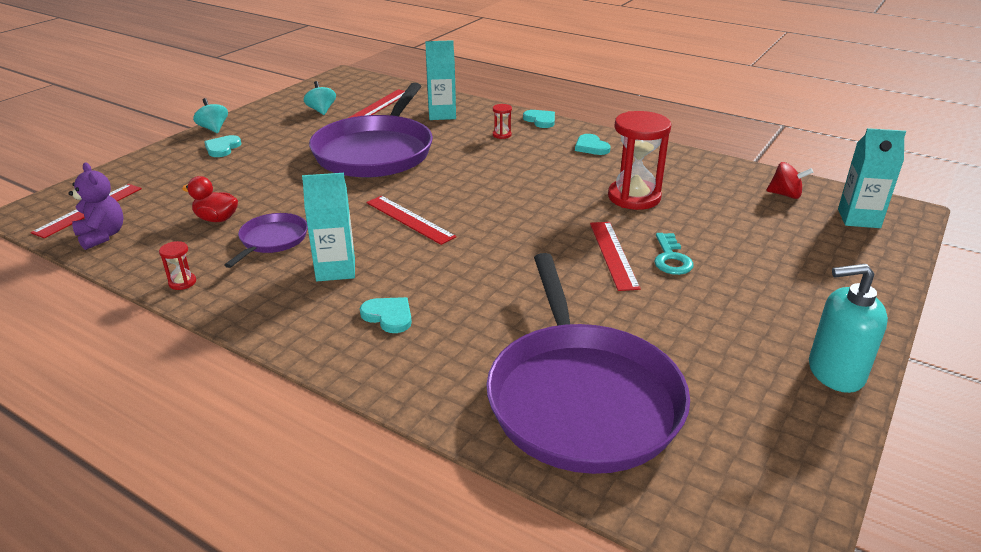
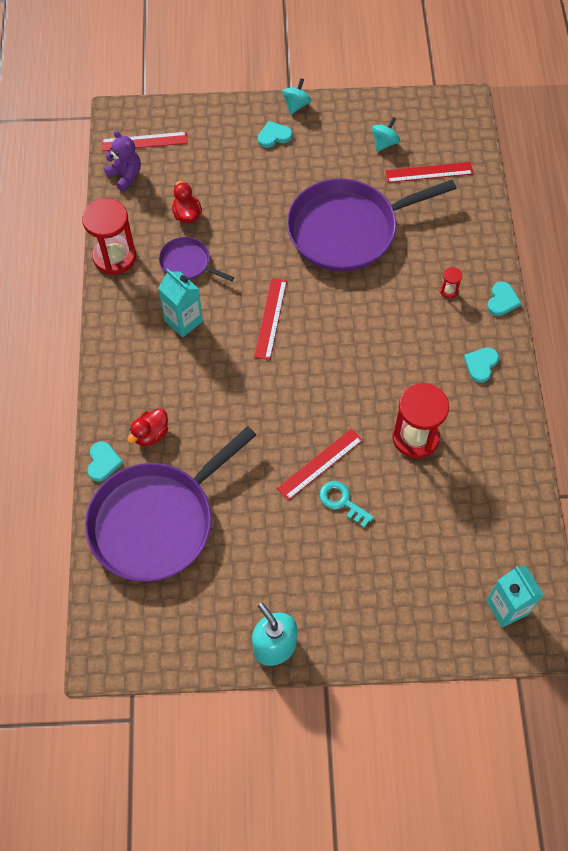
camera: 55 degrees right, 30 degrees up
purple teddy bear [68,163,124,250] -> purple teddy bear turned 60 degrees counterclockwise [104,130,141,192]
red hourglass [159,241,196,290] -> red hourglass [82,198,136,275], size x2.38
purple pan [224,213,308,268] -> purple pan turned 135 degrees counterclockwise [159,237,234,281]
turquoise heart [360,297,412,333] -> turquoise heart moved to [87,441,123,482]
turquoise carton [425,40,456,120] -> none
turquoise key [654,233,694,275] -> turquoise key turned 75 degrees clockwise [320,481,374,528]
red spinning top [766,162,813,199] -> none
none -> red duck [127,408,168,446]

